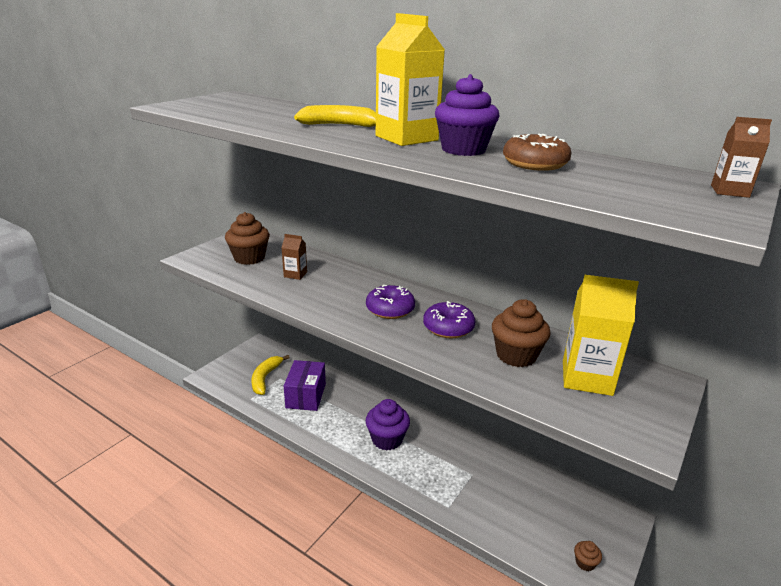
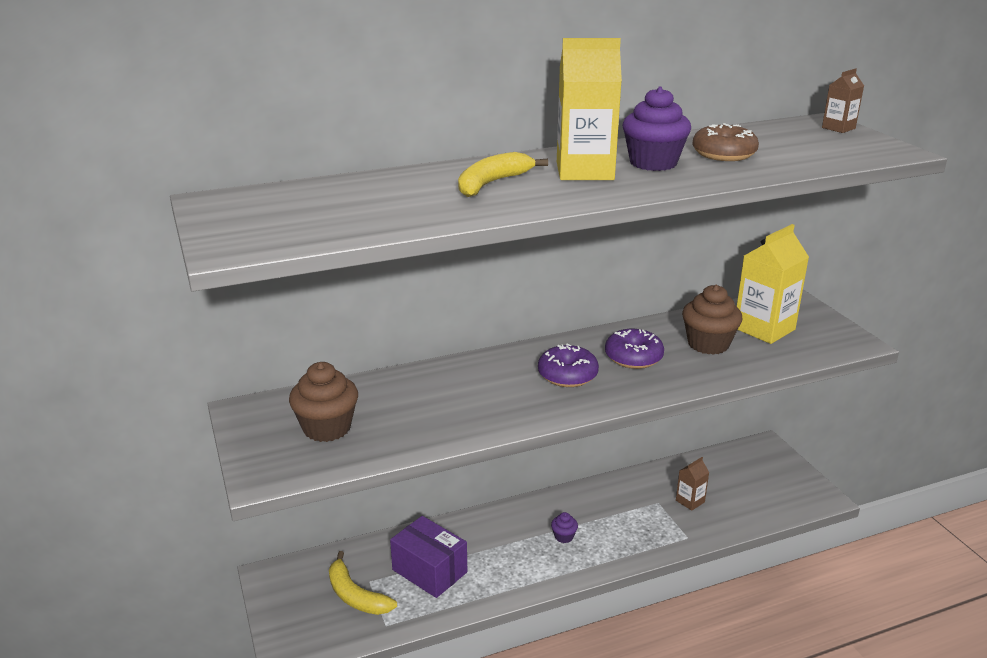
camera: 55 degrees left, 0 degrees up
brown carton [281,234,307,280] -> brown carton moved to [676,457,709,511]
purple cupcake [366,399,410,451] -> purple cupcake [551,512,578,543], size x0.48
brown cupcake [574,541,602,571] -> none

